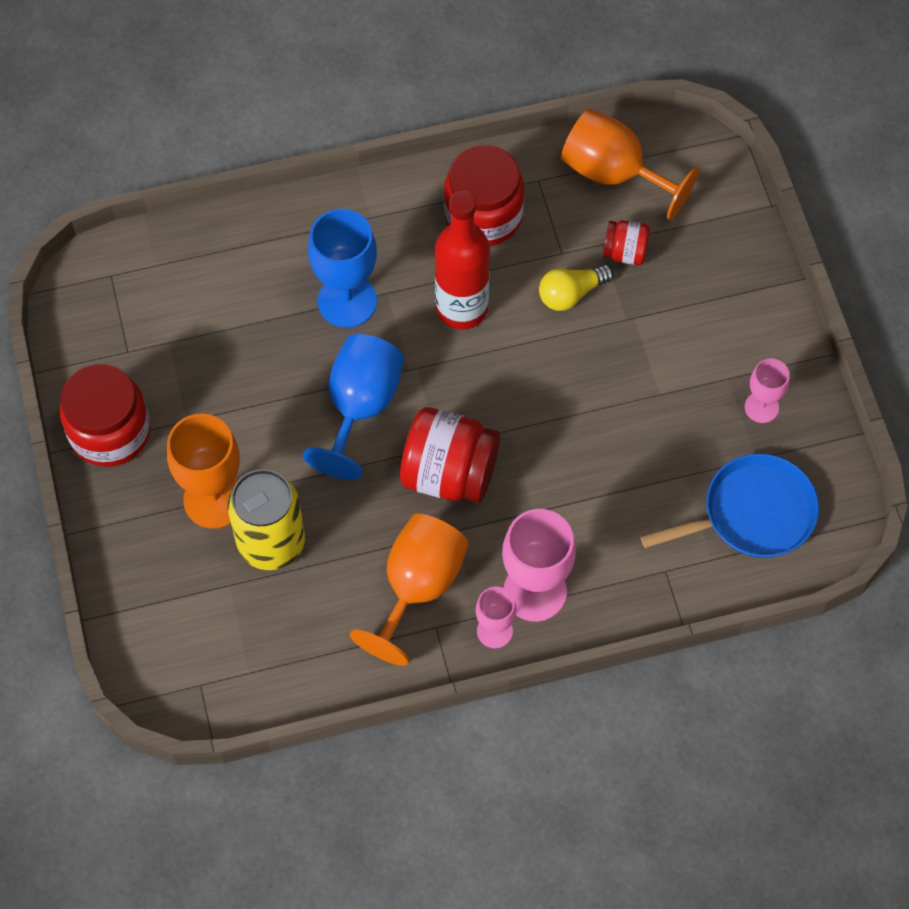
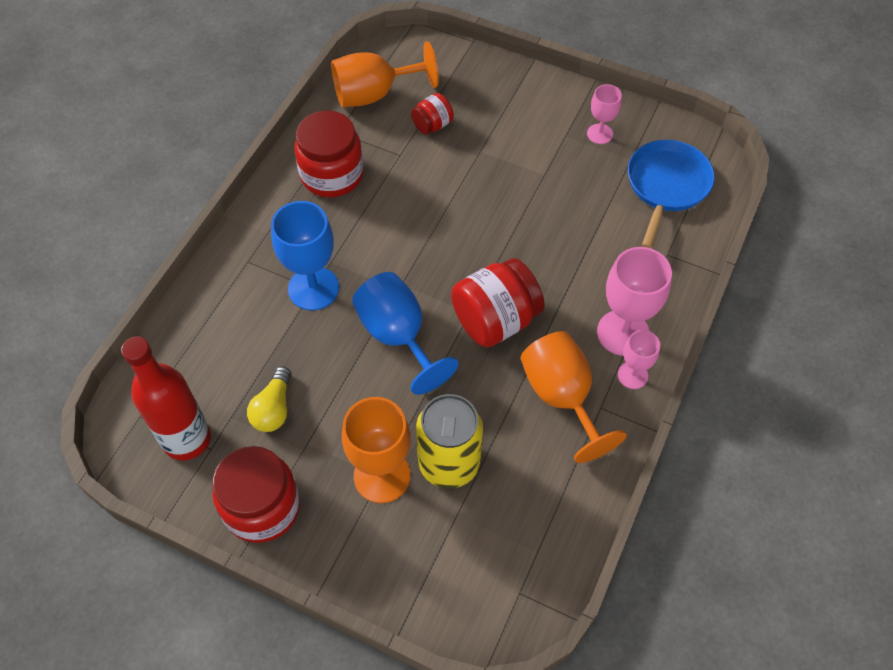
camera: 50 degrees left, 5 degrees down
red bottle [435,191,490,330] -> red bottle moved to [121,336,211,460]
yellow light bulb [539,264,614,311] -> yellow light bulb moved to [247,366,292,432]

